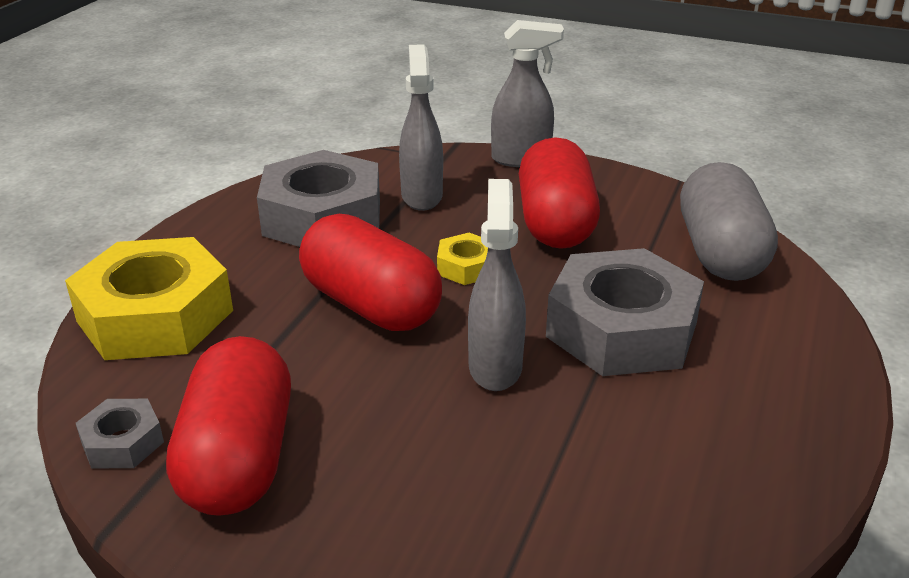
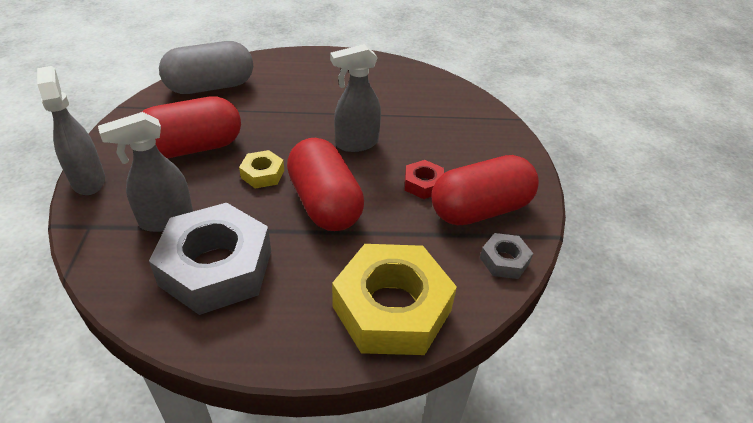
camera: 115 degrees left, 10 degrees up
red capsule [299,214,442,331] -> red capsule turned 45 degrees counterclockwise [287,138,364,231]
grey nut [546,248,704,376] -> none
none -> red nut [405,160,444,199]

